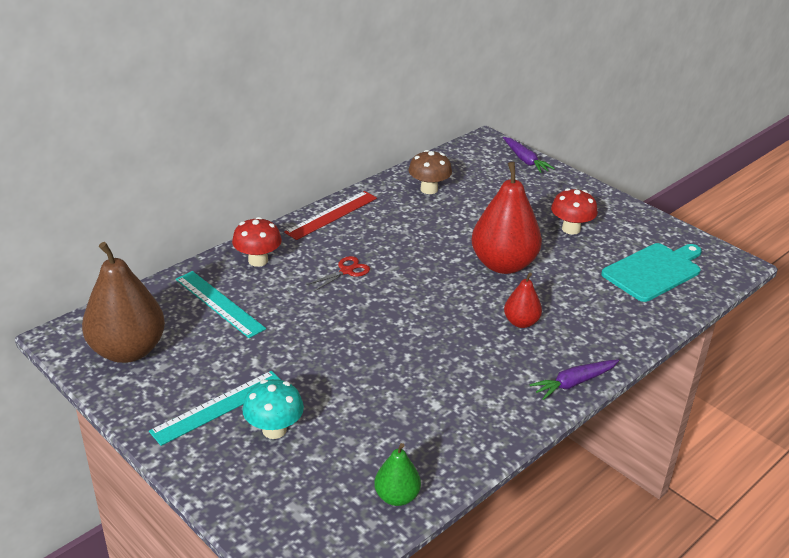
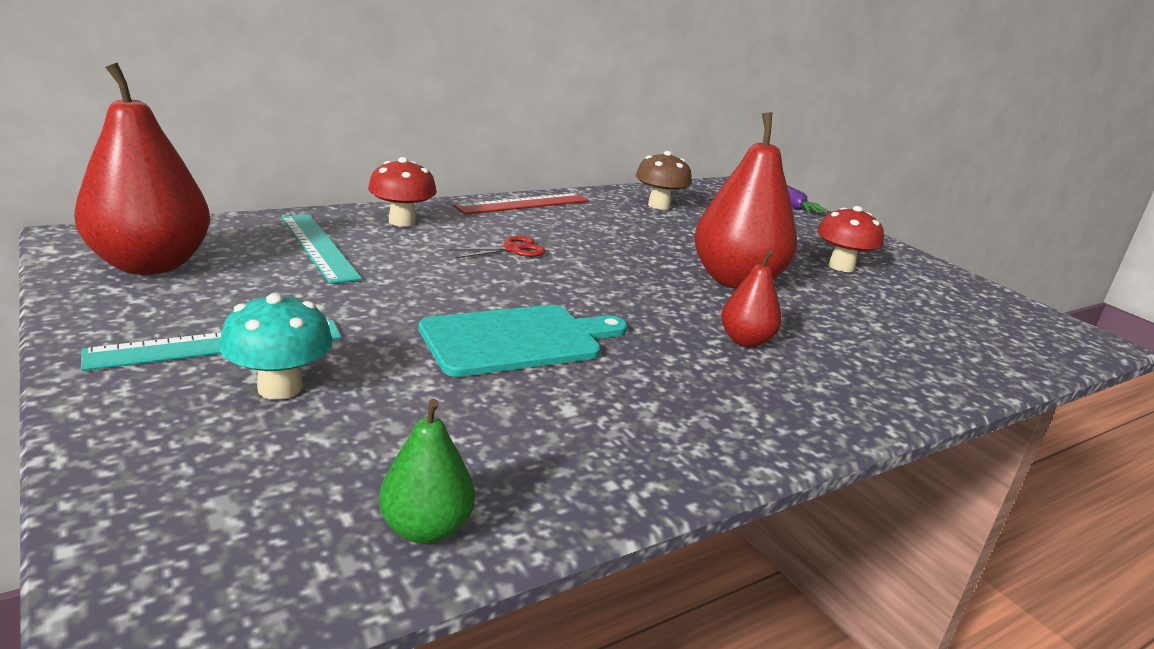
camera: 10 degrees right, 10 degrees down
brown pear [82,242,165,363] -> red pear [74,62,210,275]
purple carrot [530,359,619,400] -> none
turquoise cutting board [601,243,702,302] -> turquoise cutting board moved to [419,305,627,377]

